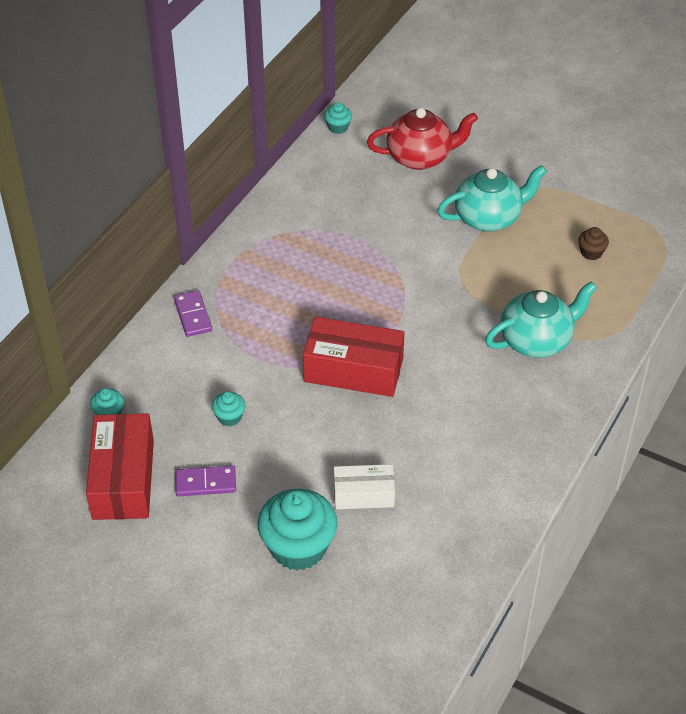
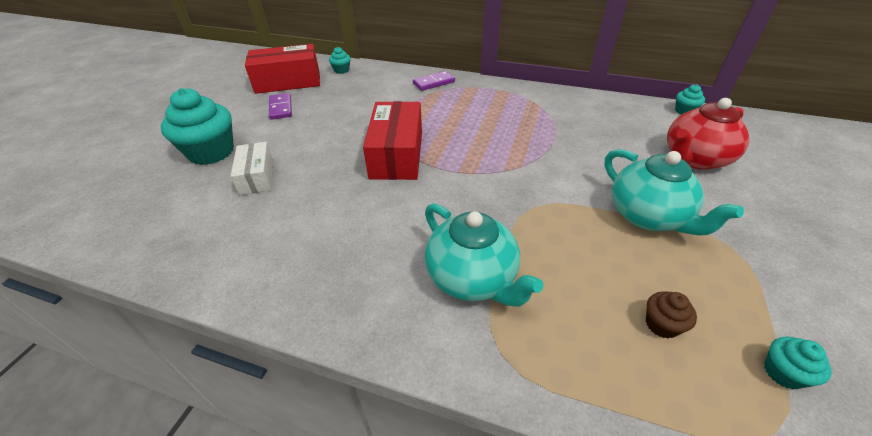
camera: 80 degrees right, 5 degrees down
turquoise cupcake [212,391,245,426] -> turquoise cupcake moved to [764,337,832,389]
red teapot [367,108,478,170] -> red teapot turned 75 degrees clockwise [667,98,750,170]

